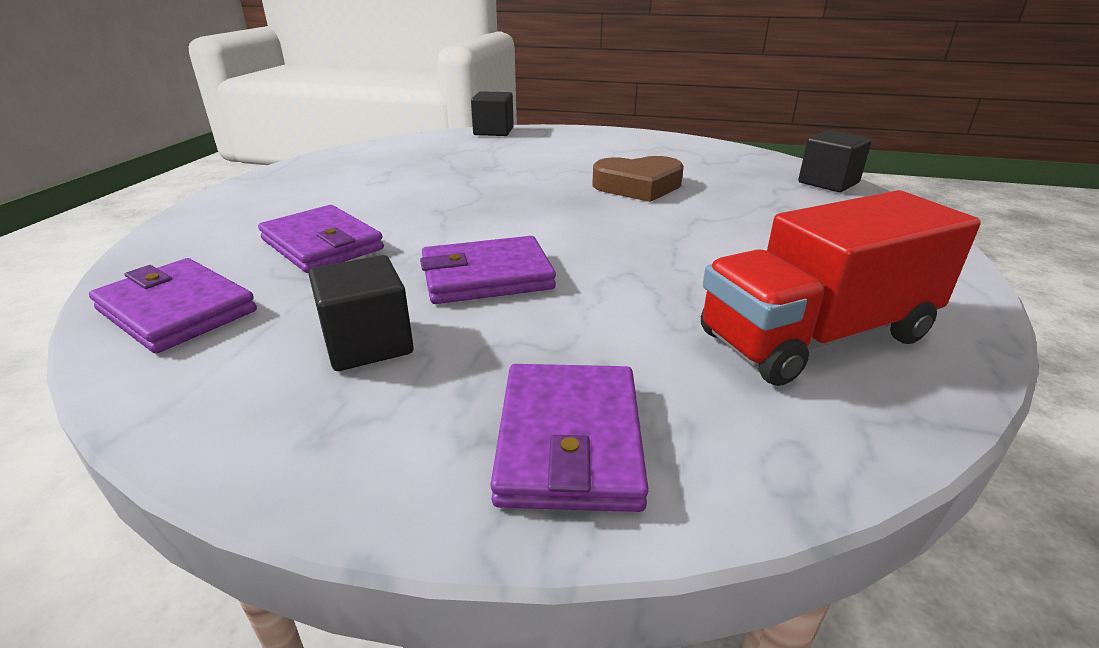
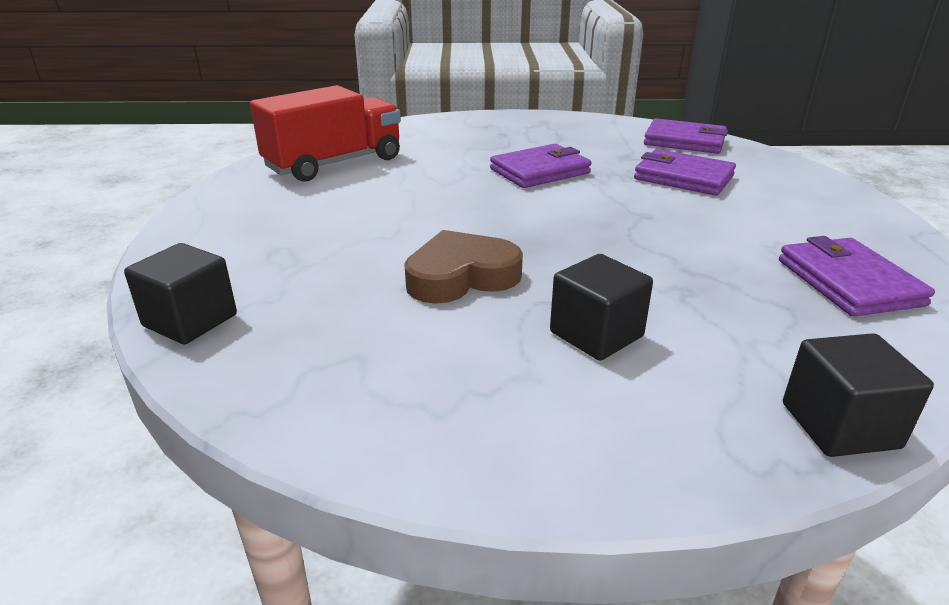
camera: 165 degrees right, 0 degrees up
black cube [309,255,414,371] -> black cube moved to [550,254,653,361]
purple wallet [490,364,649,512] -> purple wallet moved to [779,236,935,317]

